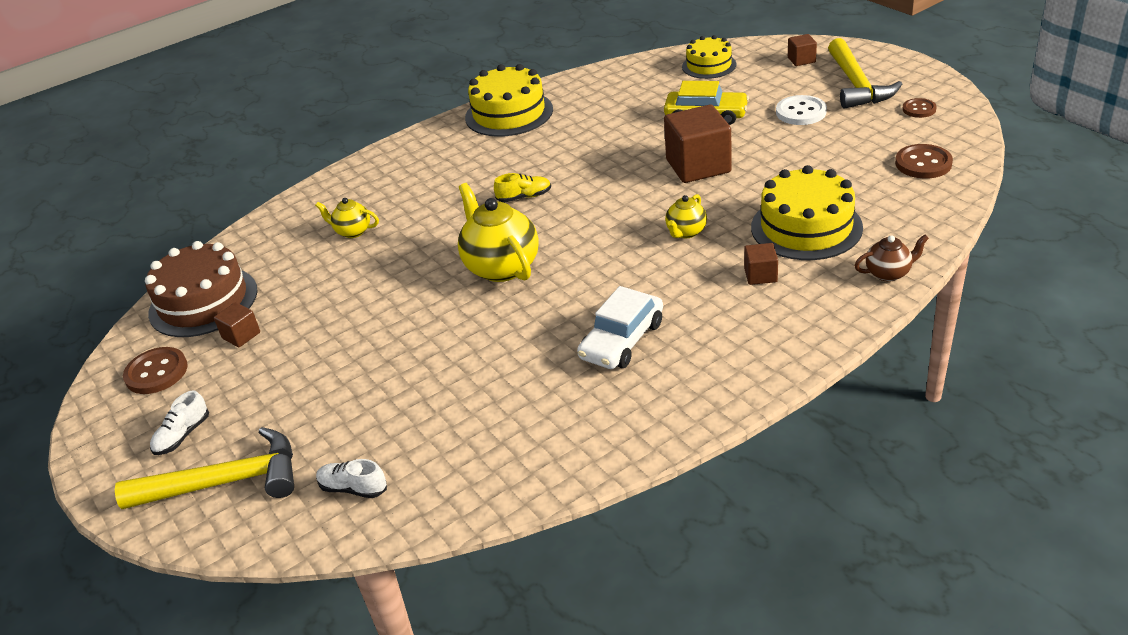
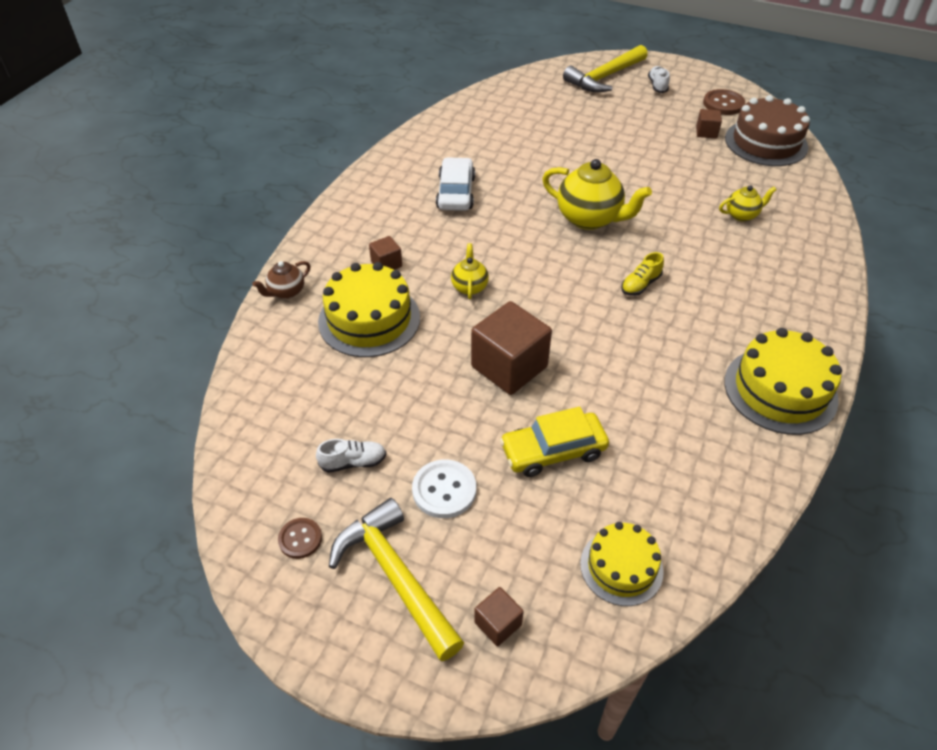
camera: 145 degrees right, 10 degrees up
white shoe [316,459,387,498] -> white shoe moved to [316,439,386,473]
brown button [895,144,953,179] -> none

